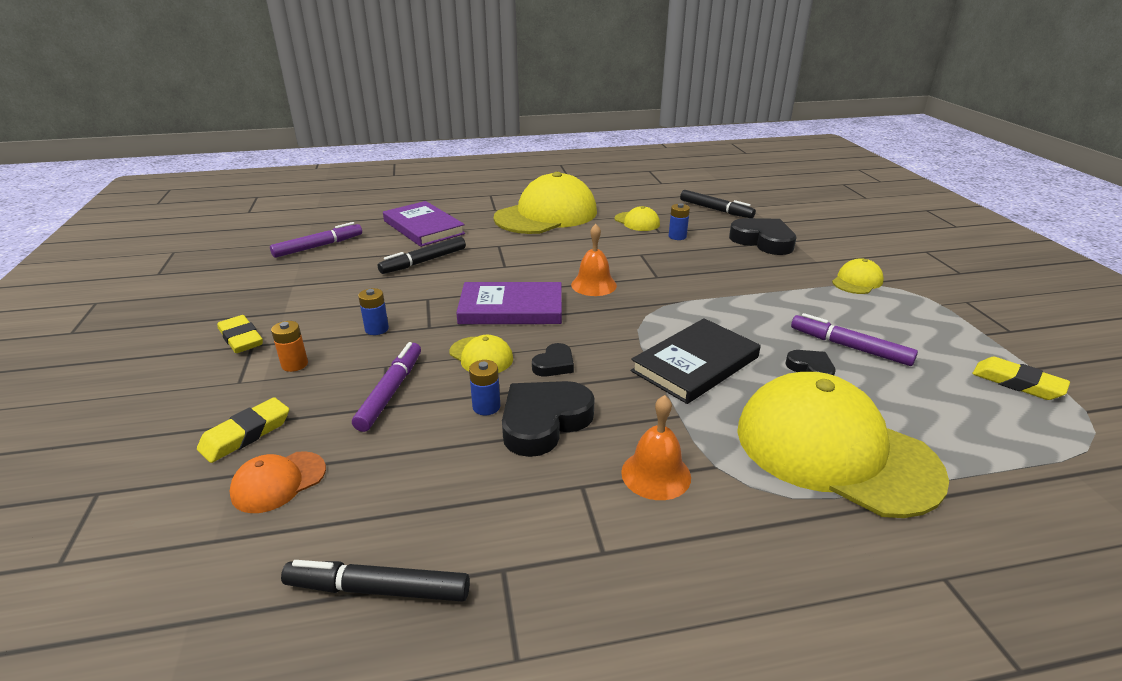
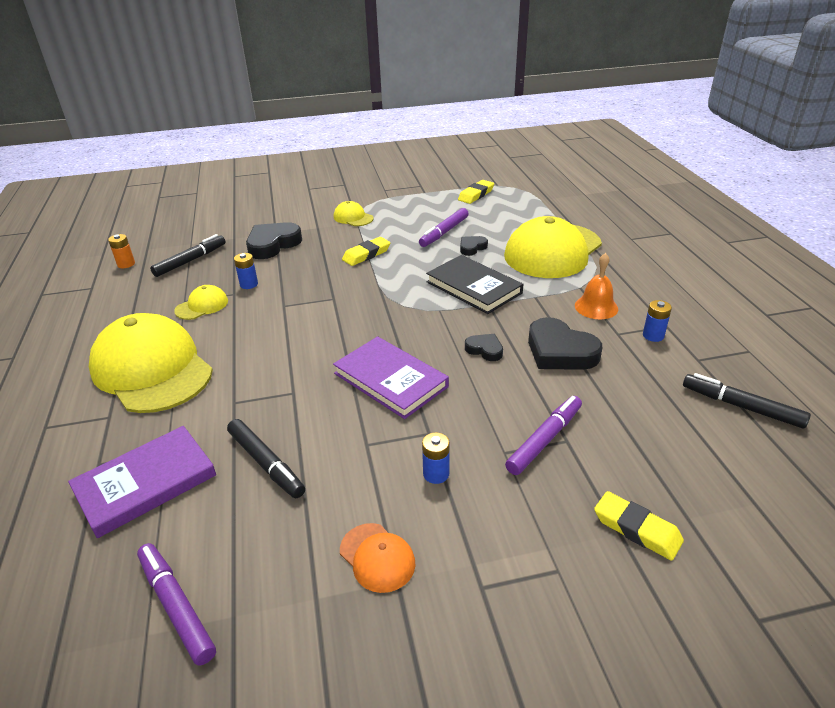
camera: 90 degrees left, 5 degrees up
yellow eraser [217,315,263,353] -> yellow eraser moved to [342,237,391,266]
orange cap [230,451,326,513] -> orange cap moved to [340,523,415,593]
orange battery [271,321,308,372] -> orange battery moved to [108,234,135,268]
black marker [281,560,470,602] -> black marker turned 120 degrees clockwise [683,373,811,429]
purple marker [352,342,421,432] -> purple marker turned 120 degrees clockwise [505,396,582,475]
yellow cap [449,335,513,373] -> none
purple book [456,282,562,324] -> purple book turned 45 degrees counterclockwise [333,336,449,419]
blue battery [469,360,500,415] -> blue battery moved to [643,300,672,342]
orange bell [571,224,617,296] -> none

